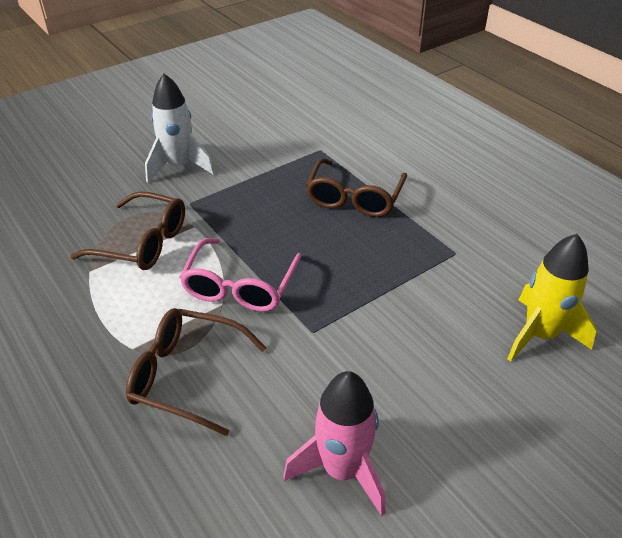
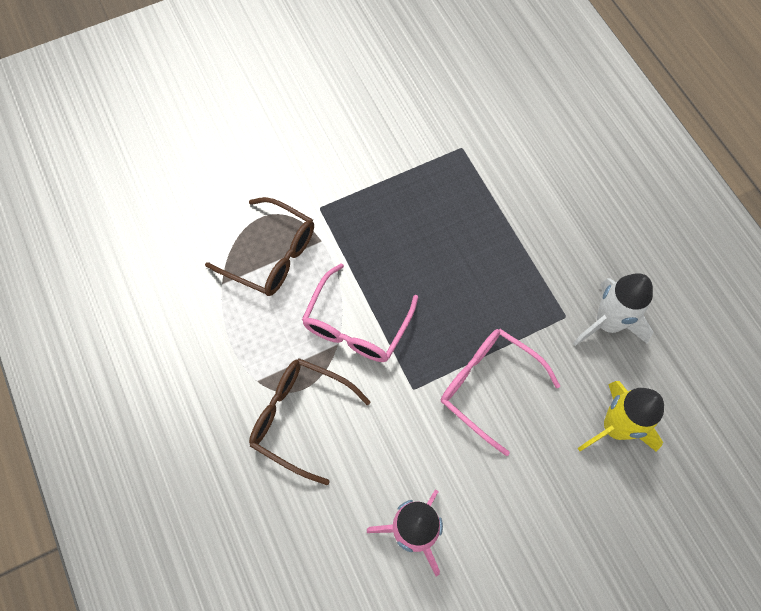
camera: 10 degrees right, 25 degrees up
white rocket [145,73,215,182] -> white rocket moved to [573,273,653,346]
brown glasses [306,158,407,217] -> none
none -> pink glasses [441,329,560,456]

